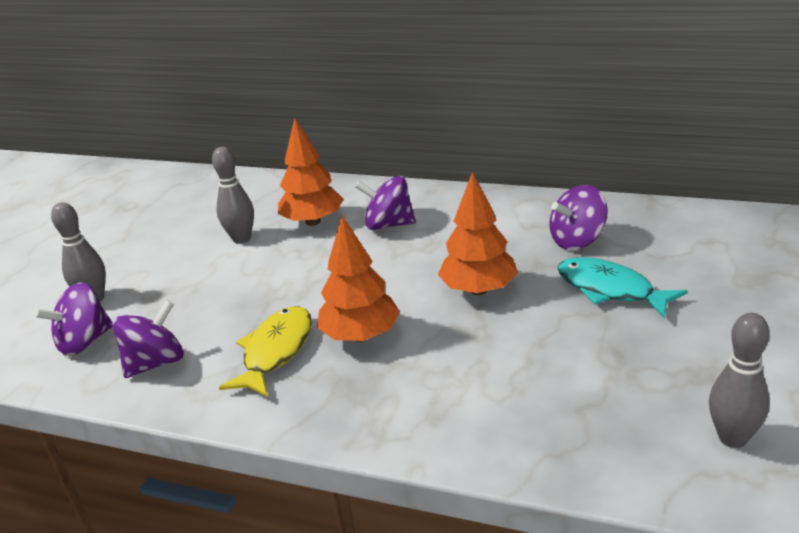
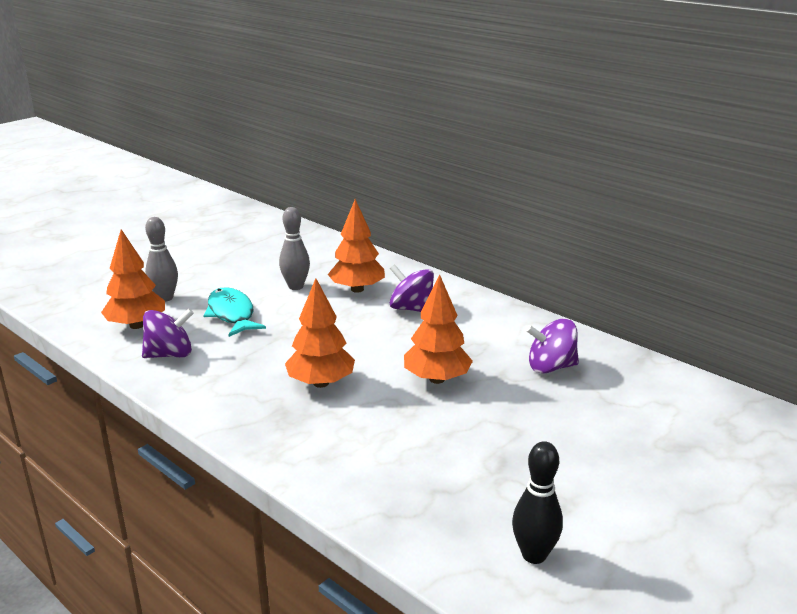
camera: 20 degrees right, 5 degrees down
purple spinning top [34,283,113,356] -> orange tree [101,229,165,329]
yellow fish [219,306,312,397] -> none
turquoise fish [557,257,688,319] -> turquoise fish moved to [203,287,266,337]
grey bowling pin [709,313,770,448] -> black bowling pin [512,441,563,564]

